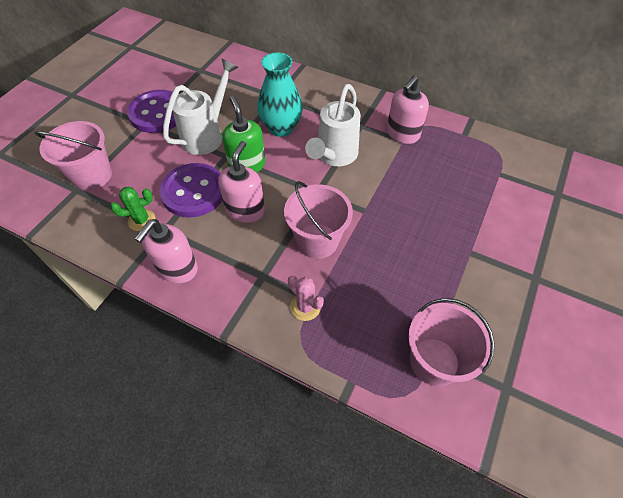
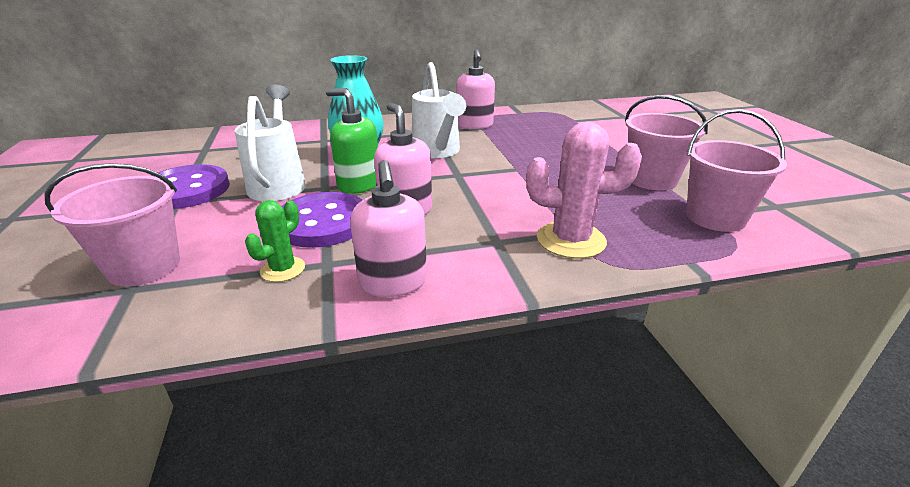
camera: 40 degrees left, 25 degrees down
pink bucket [284,181,353,259] -> pink bucket moved to [625,95,708,190]
pink cactus [288,276,324,321] -> pink cactus [527,122,642,259], size x1.73

